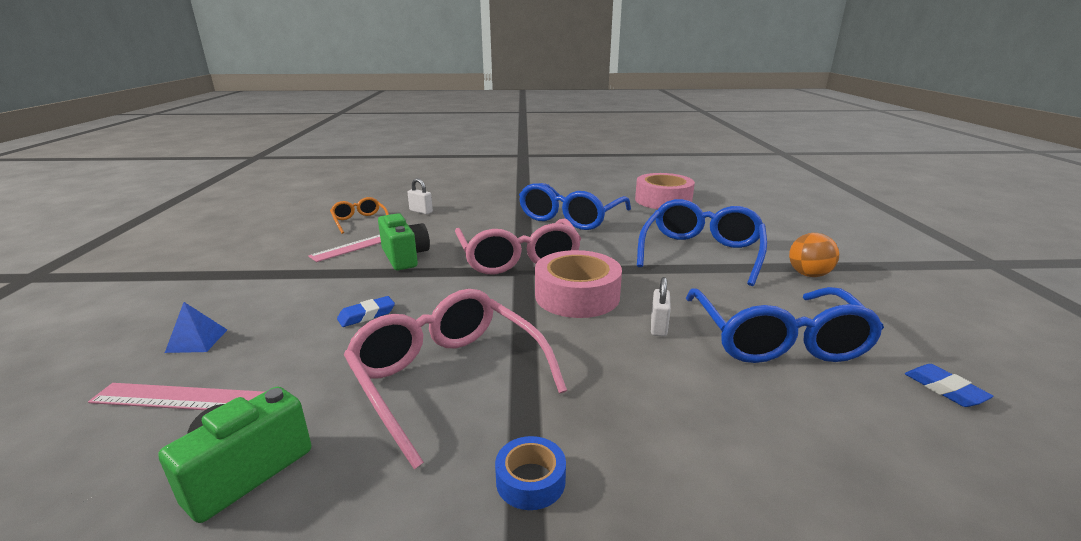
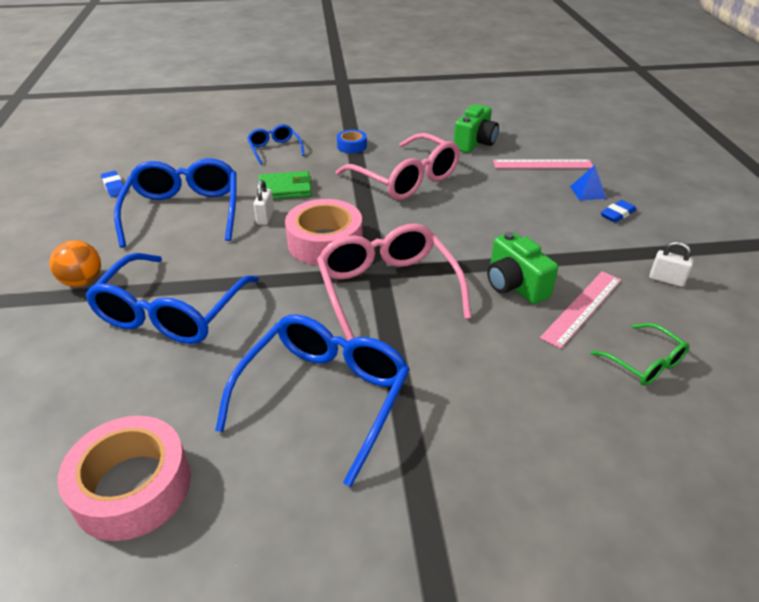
camera: 175 degrees right, 15 degrees up
orange glasses [330,197,389,234] -> green glasses [590,323,689,386]
blue eraser [337,296,395,327] -> blue eraser moved to [601,200,636,223]
white padlock [408,178,433,214] -> white padlock moved to [649,241,693,287]
none -> blue glasses [247,124,305,165]
none -> green wallet [259,171,312,199]

